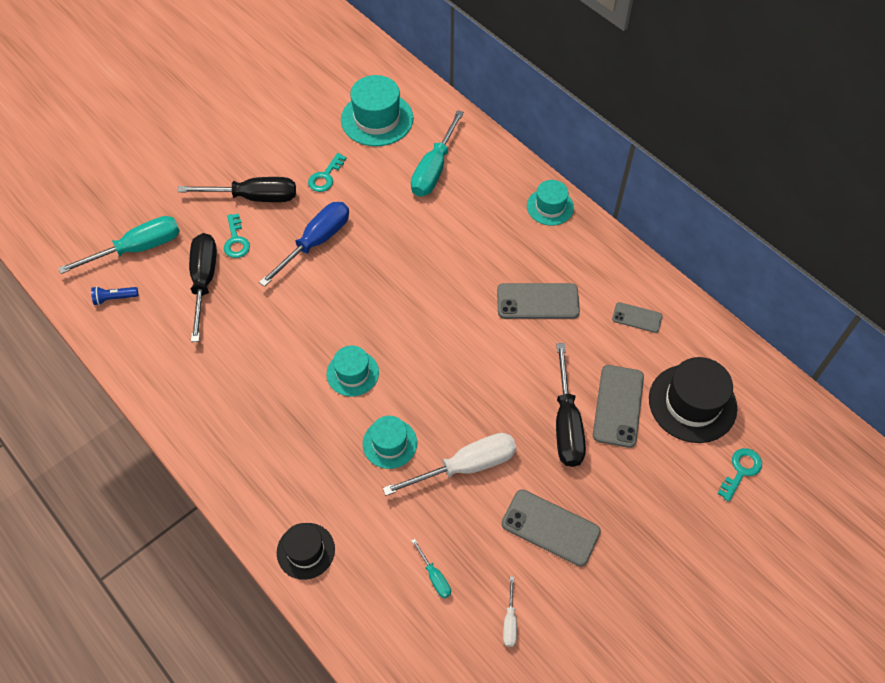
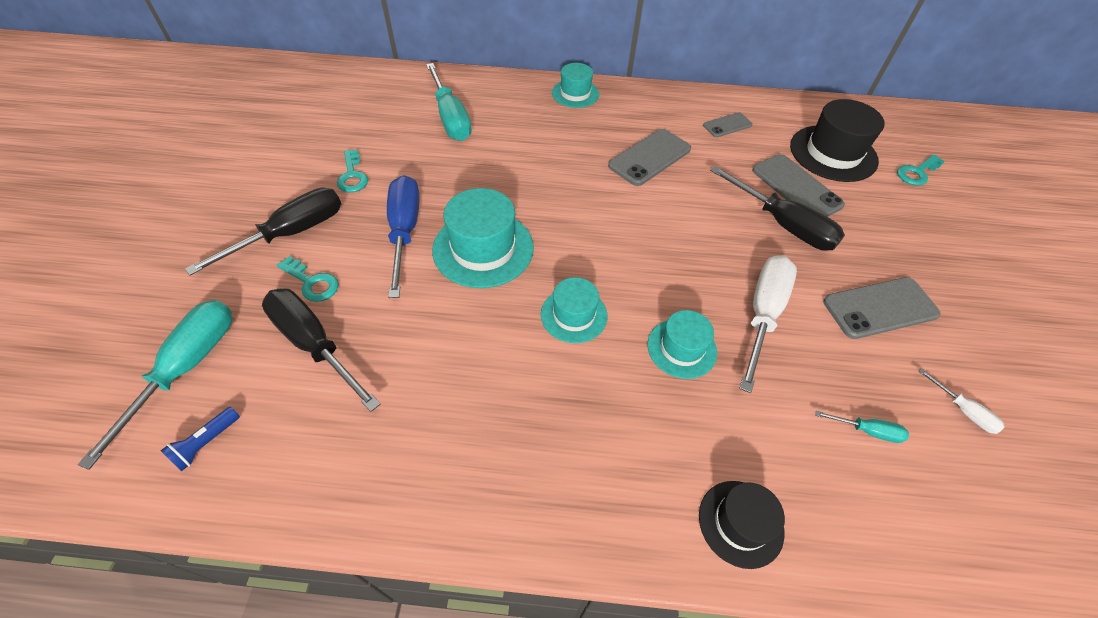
camera: 45 degrees left, 5 degrees down
turquoise hat [341,75,414,146] -> turquoise hat moved to [432,188,534,288]
turquoise key [717,448,762,502] -> turquoise key turned 120 degrees counterclockwise [897,154,945,186]

